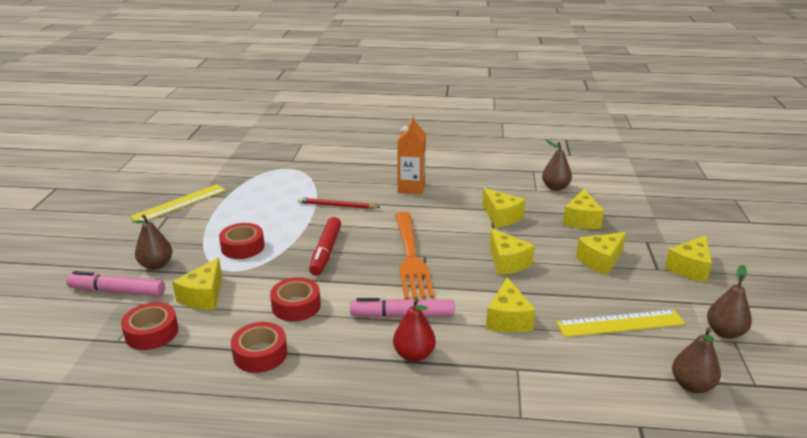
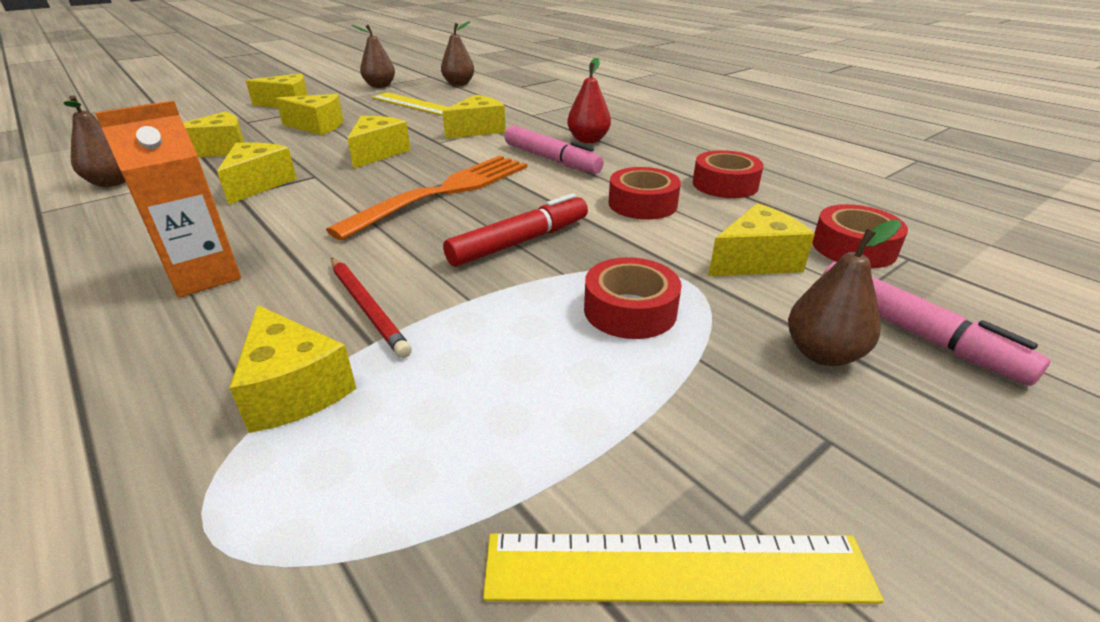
camera: 135 degrees left, 5 degrees up
none -> yellow cheese [229,305,357,433]

